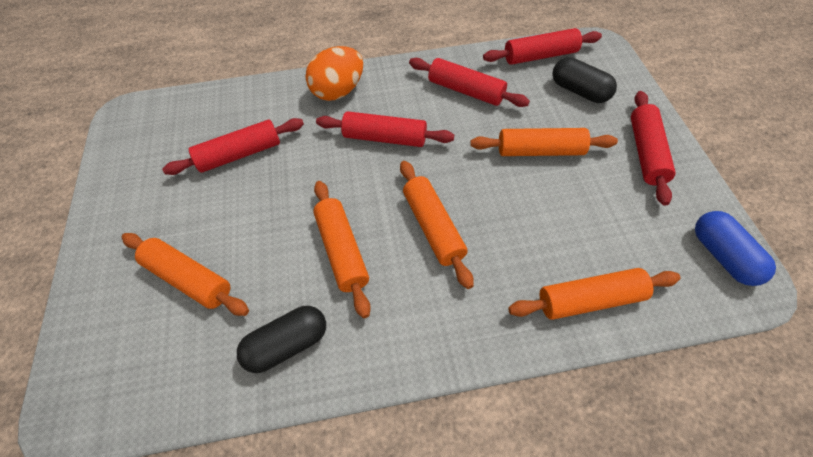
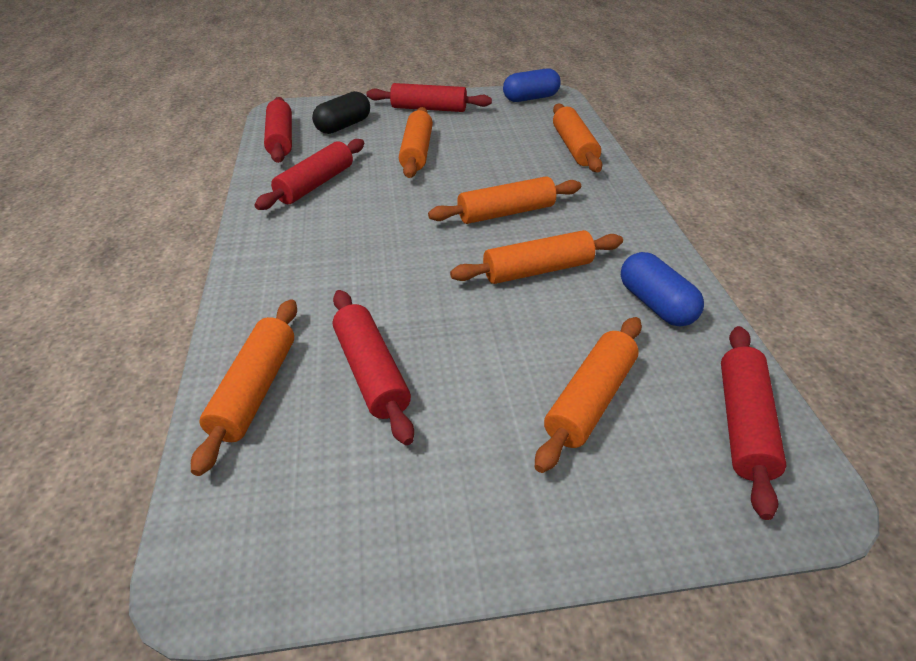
camera: 90 degrees left, 15 degrees down
black capsule [237,306,326,373] -> blue capsule [621,252,704,326]
orange egg [305,46,363,101] -> none
red rolling pin [316,111,454,147] -> red rolling pin moved to [721,326,786,520]
none -> orange rolling pin [191,299,297,476]

